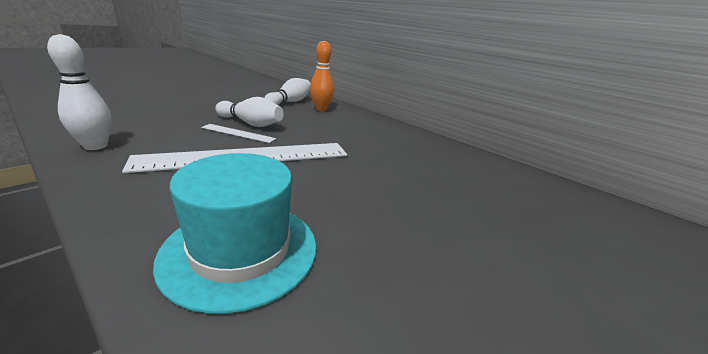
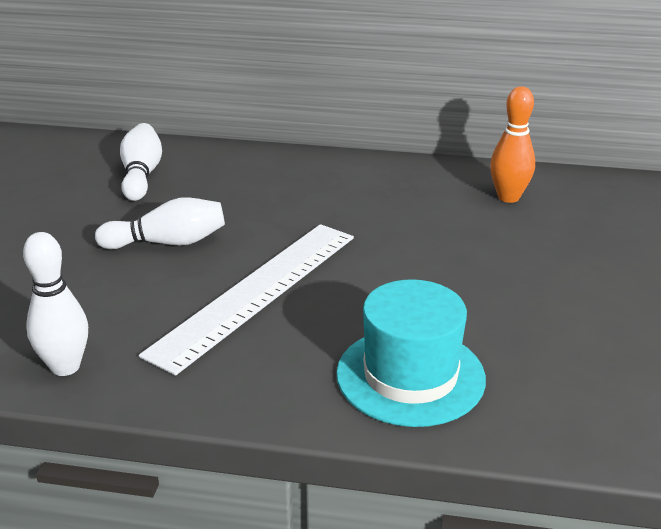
camera: 30 degrees left, 5 degrees up
white ruler [201,124,276,143] -> none
orange bowling pin [310,41,334,111] -> orange bowling pin moved to [490,86,535,203]

